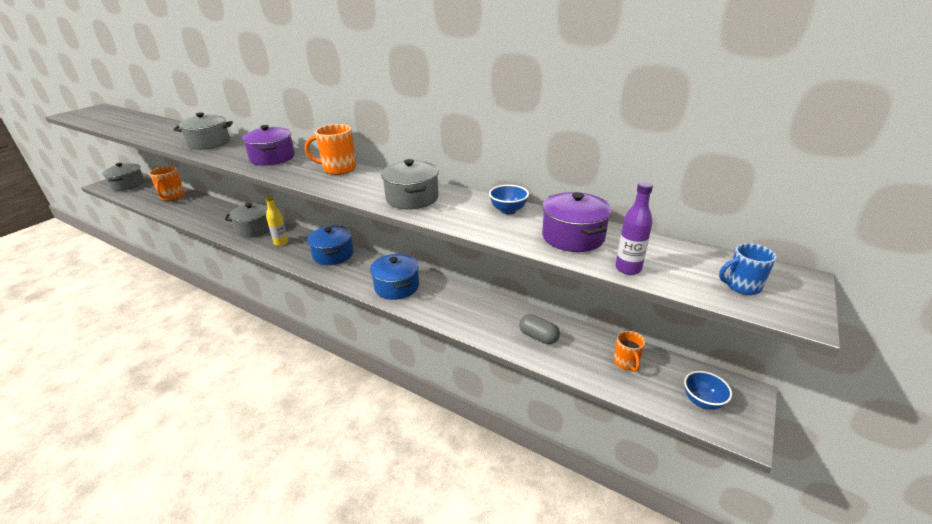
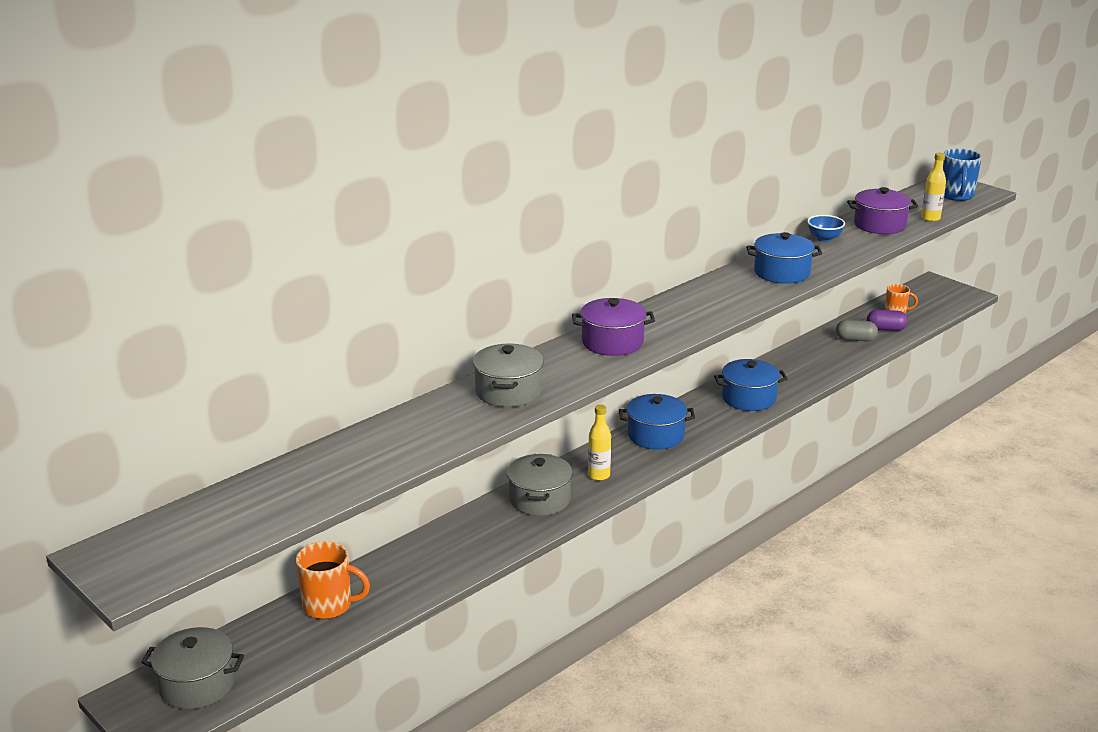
camera: 75 degrees left, 5 degrees down
orange mug [305,124,356,175] -> none
grey pot [381,159,439,209] -> blue pot [746,232,822,284]
grey capsule [519,314,560,344] -> grey capsule turned 45 degrees clockwise [836,320,878,341]
purple bottle [615,182,653,275] -> yellow bottle [921,153,946,222]
blue bowl [684,371,732,410] -> none
blue mug [719,243,777,295] -> blue mug [943,148,982,201], size x1.59
none -> purple capsule [867,310,908,331]

